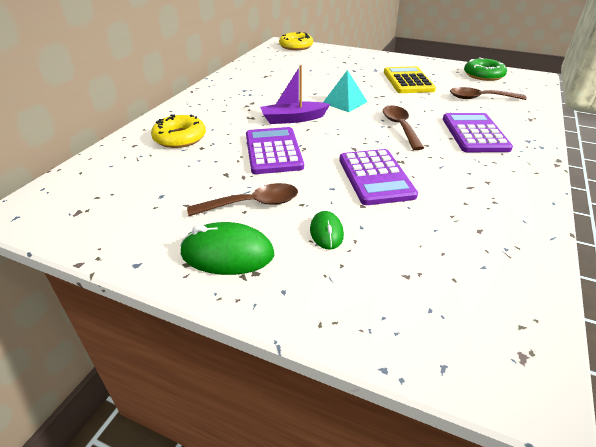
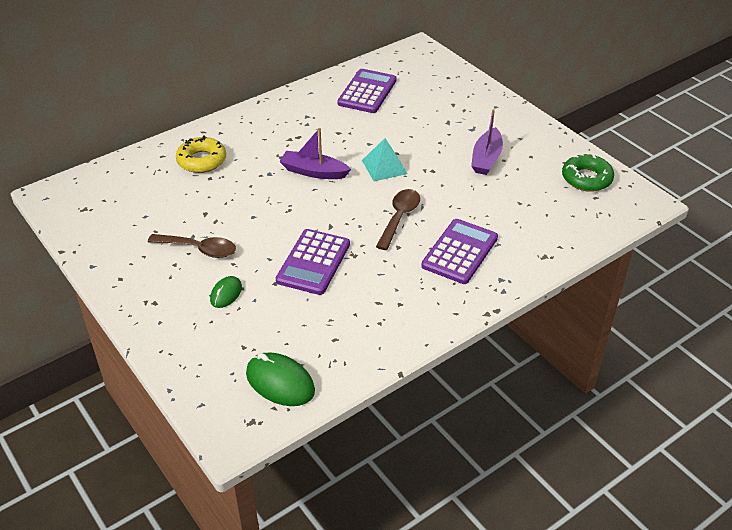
camera: 30 degrees right, 5 degrees up
green mouse [180,222,274,275] -> green mouse moved to [246,352,315,406]
purple calculator [246,127,304,174] -> purple calculator moved to [337,69,396,113]
yellow donut [279,32,313,50] -> none
yellow calculator [384,66,436,93] -> purple boat [471,109,503,175]
brown spoon [450,87,527,100] -> none

